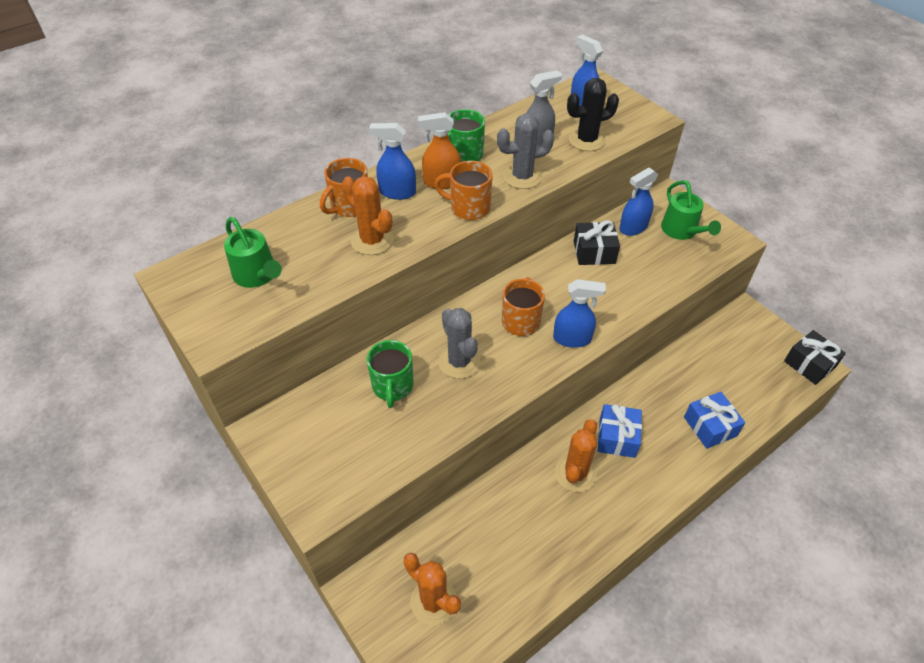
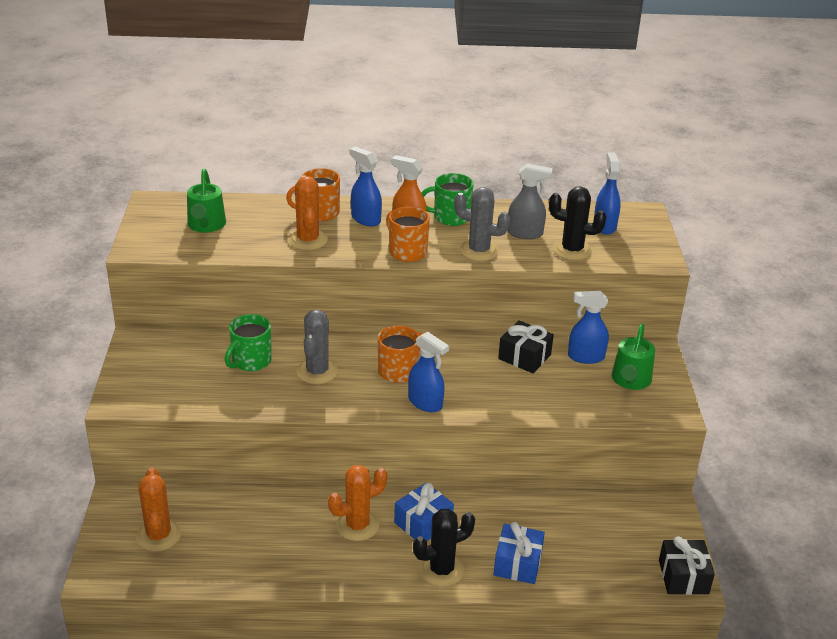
camera: 35 degrees right, 15 degrees down
none -> black cactus [413,509,475,587]

